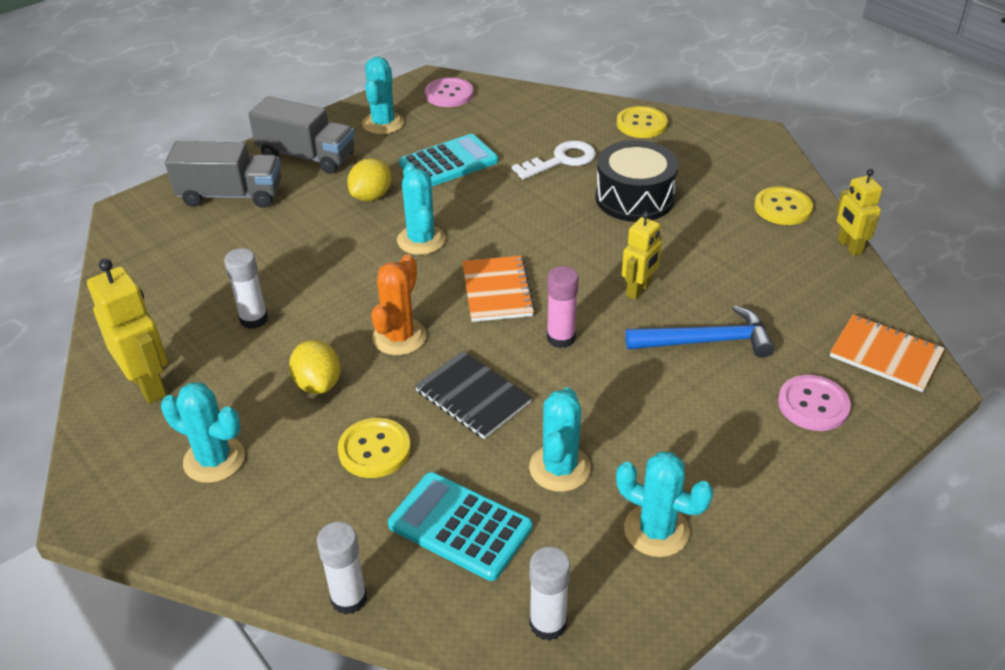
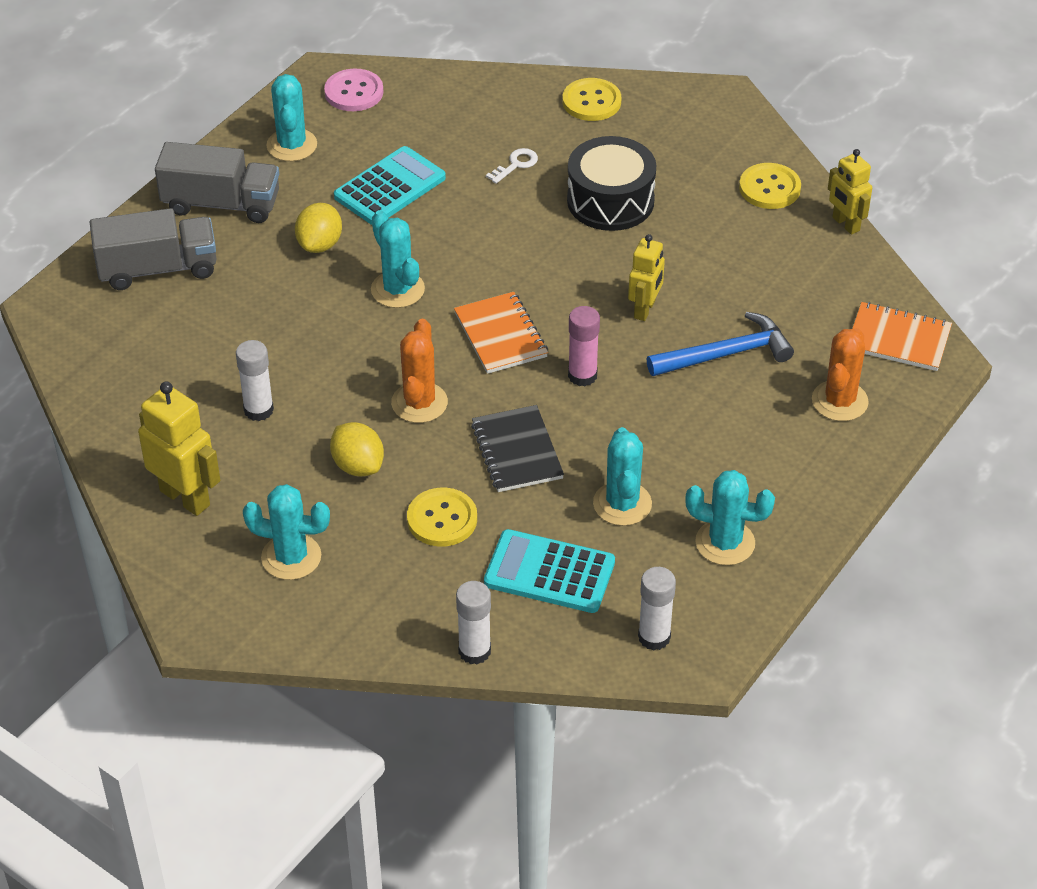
camera: 15 degrees left, 5 degrees up
black notebook [415,351,532,439] -> black notebook turned 45 degrees clockwise [471,405,564,492]
white key [512,141,596,180] -> white key [486,148,538,184], size x0.59
pink button [778,375,851,431] -> orange cactus [812,328,869,421]

